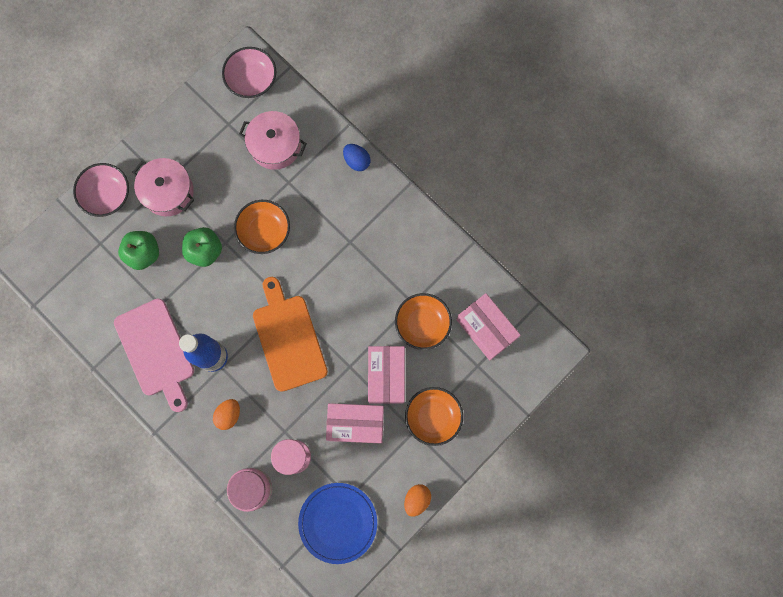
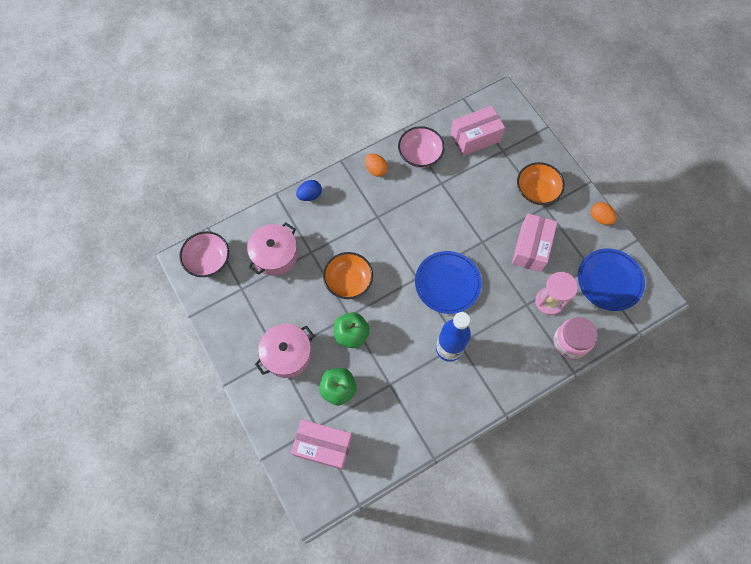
camera: 75 degrees left, 10 degrees down
pink bowl [73,163,129,217] -> pink bowl moved to [398,126,445,168]
pink cutting board [114,298,194,412] -> none
orange egg [213,399,240,430] -> orange egg moved to [365,154,388,177]
orange cutting board [253,277,328,392] -> blue plate [415,251,482,314]
pink box [368,346,405,404] -> pink box moved to [291,420,352,470]
orange bowl [395,293,452,350] -> none

